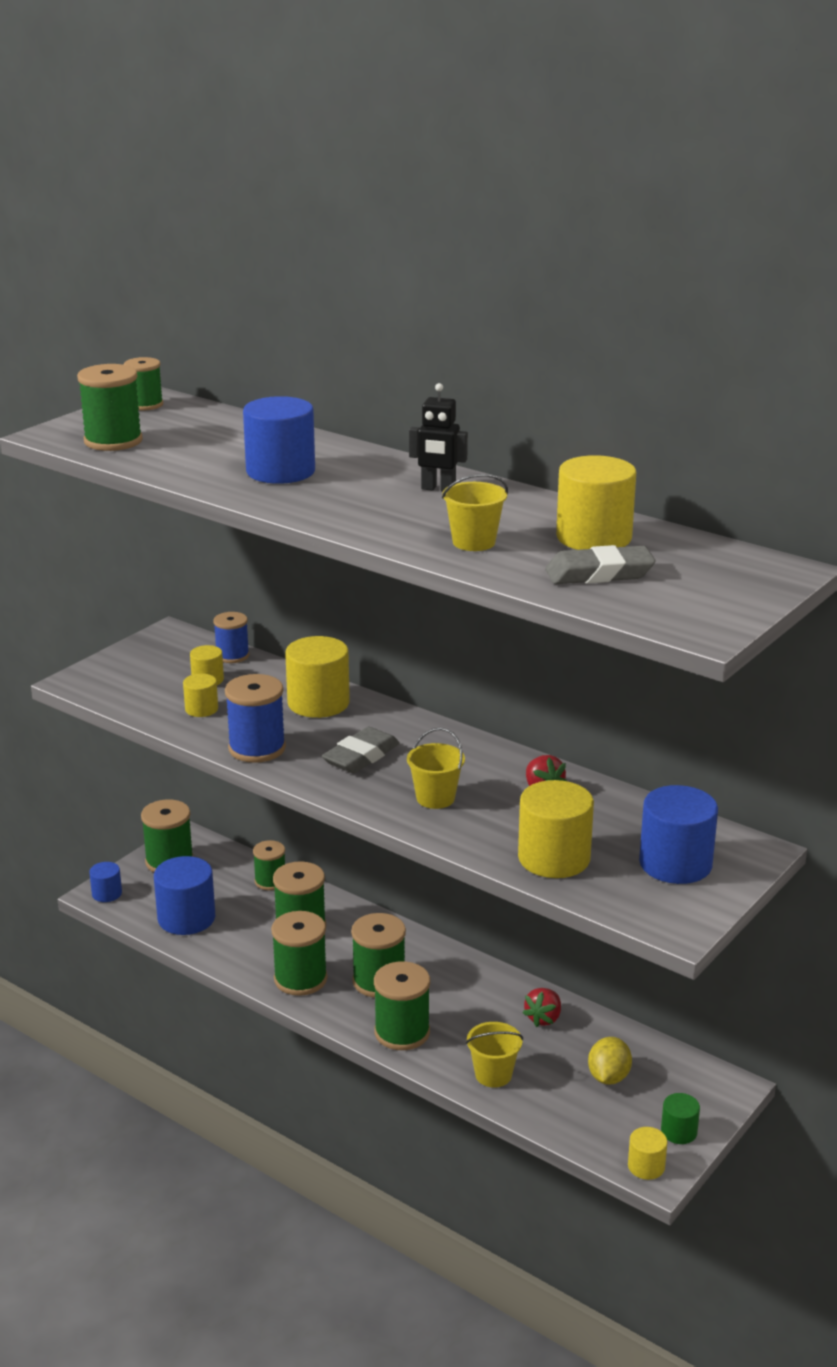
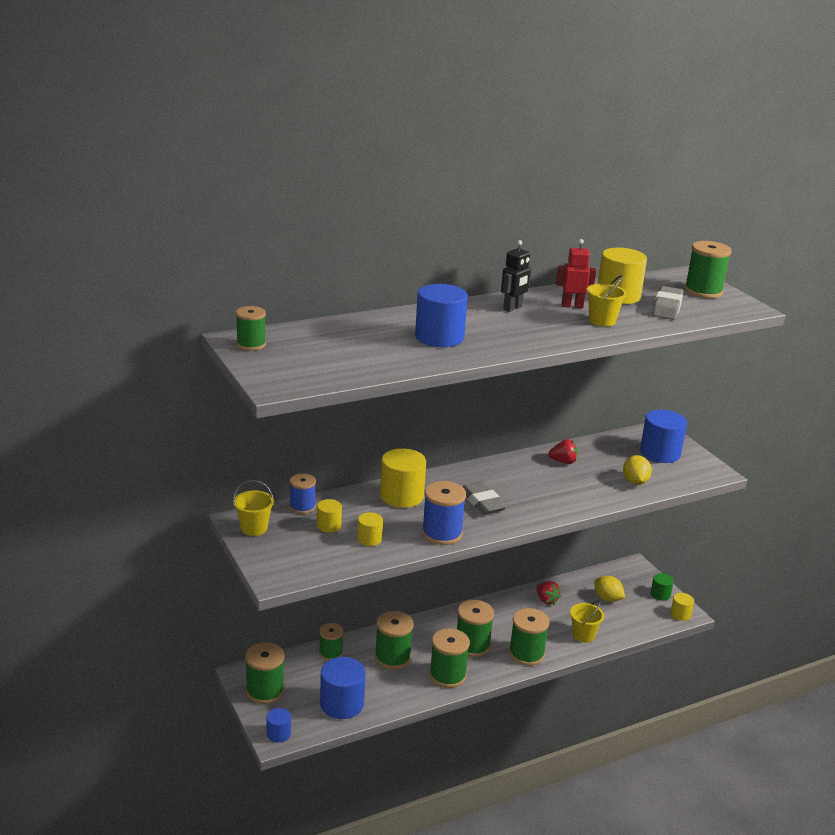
camera: 65 degrees left, 0 degrees up
green spool [77,364,143,451] -> green spool moved to [684,241,731,298]
yellow bucket [407,728,465,809] -> yellow bucket moved to [233,480,274,536]
yellow cylinder [518,780,594,878] -> yellow lemon [623,455,652,485]
none -> red robot [556,239,596,308]

